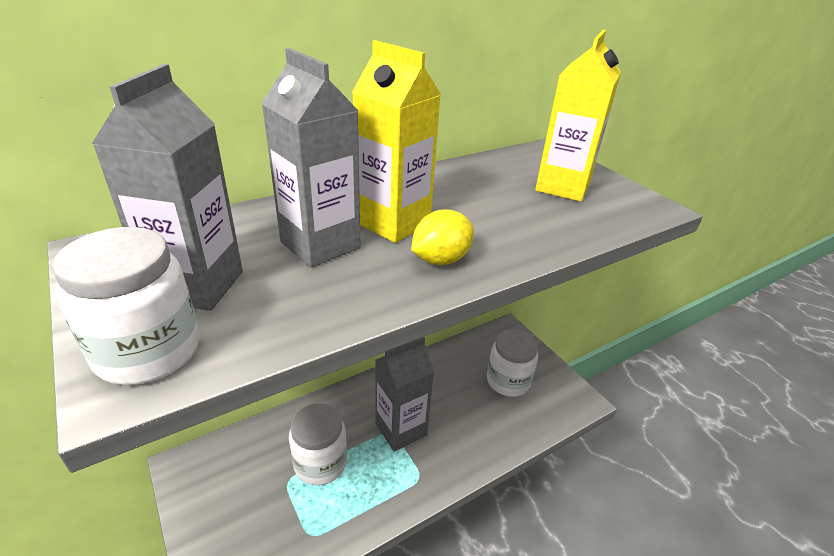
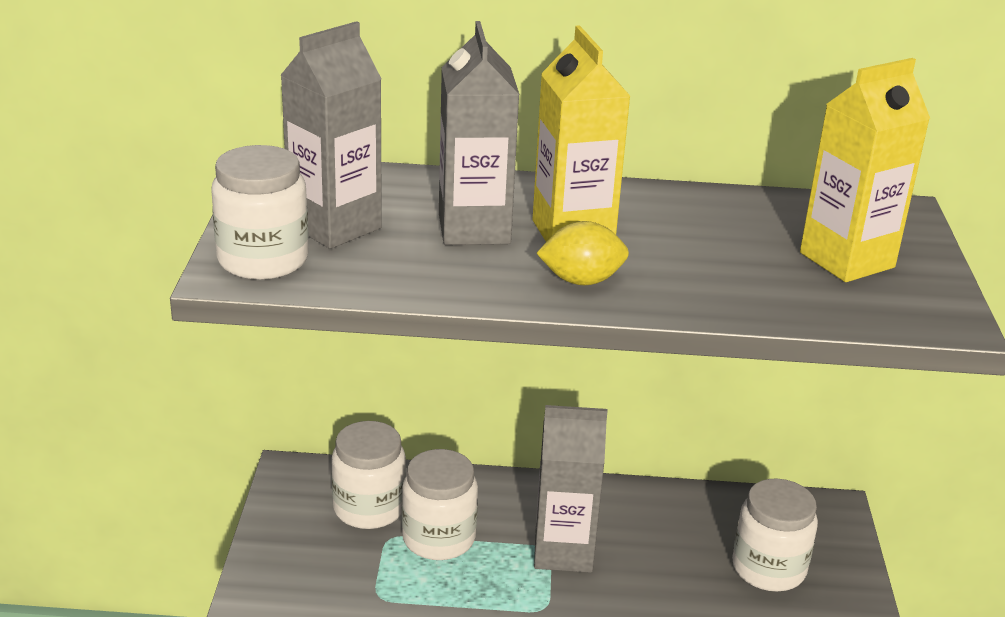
camera: 35 degrees right, 5 degrees down
none -> white jar [331,421,406,529]

